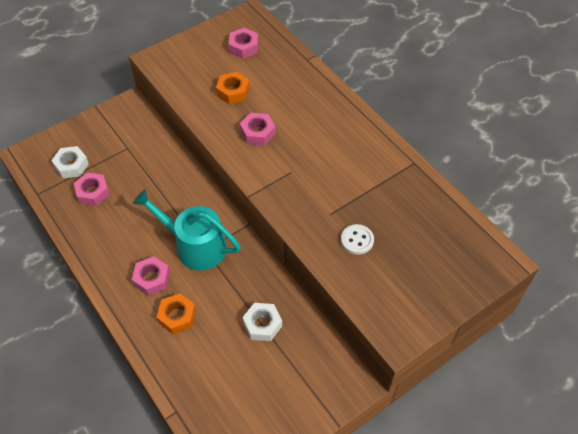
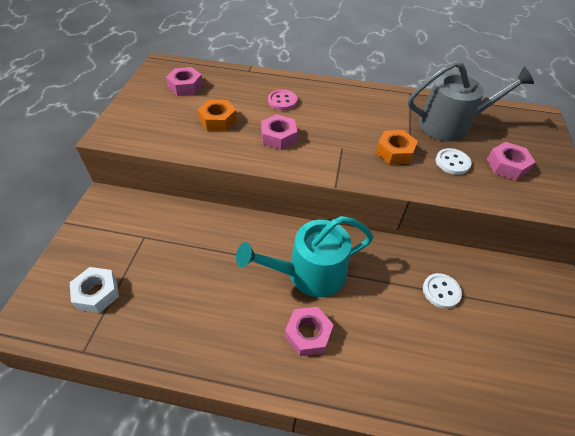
camera: 45 degrees left, 5 degrees down
pink nut [74,173,110,206] -> pink nut moved to [487,142,535,180]
orange nut [157,293,196,334] -> orange nut moved to [376,130,418,164]
white nut [243,303,282,341] -> white button [423,273,462,309]
none -> pink button [268,90,297,110]
none -> grey watering can [408,61,534,142]

